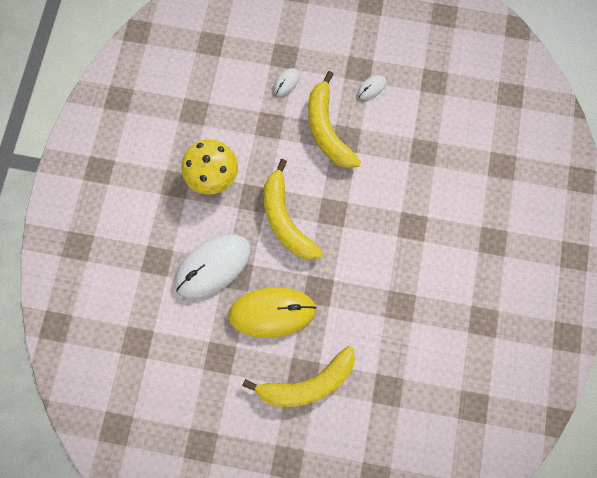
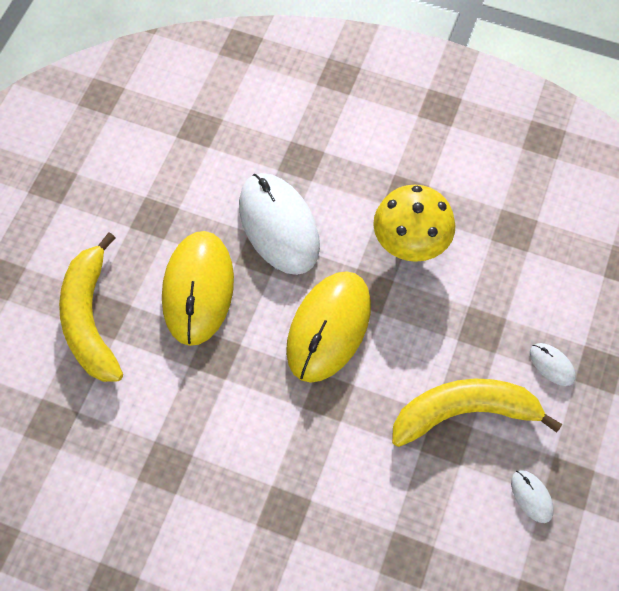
camera: 100 degrees right, 10 degrees down
yellow banana [263,159,323,260] -> yellow mouse [286,271,371,383]

